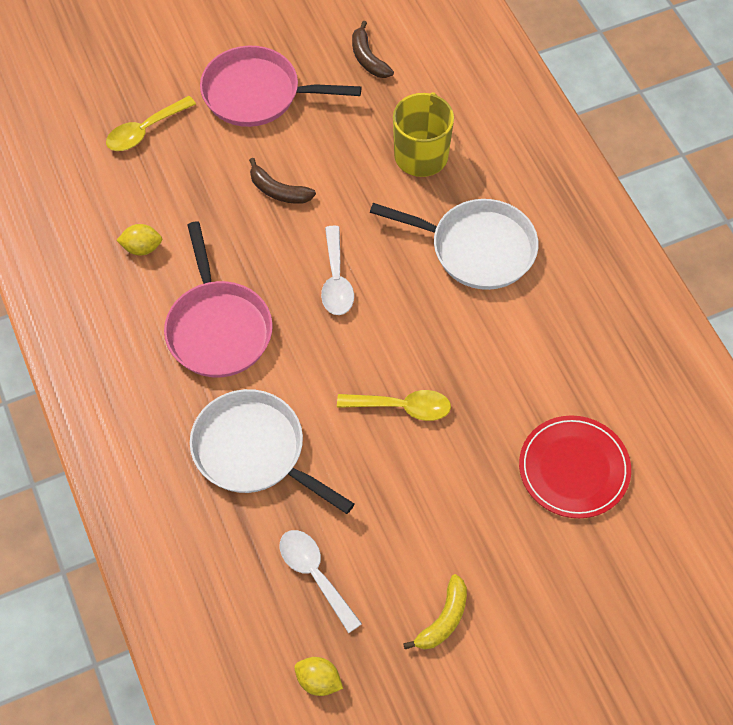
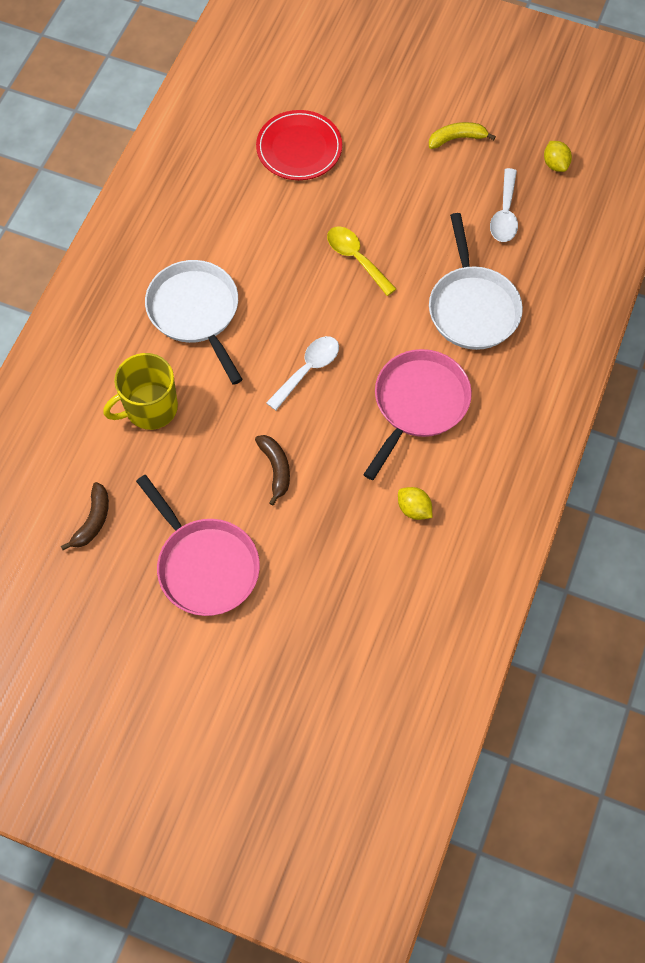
camera: 135 degrees left, 5 degrees up
yellow spoon [106,96,196,151] -> none

